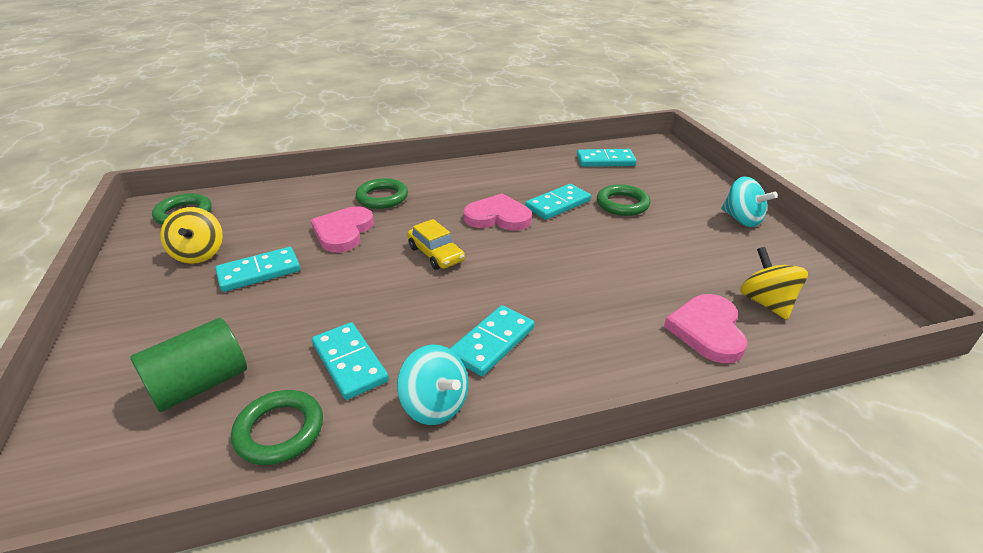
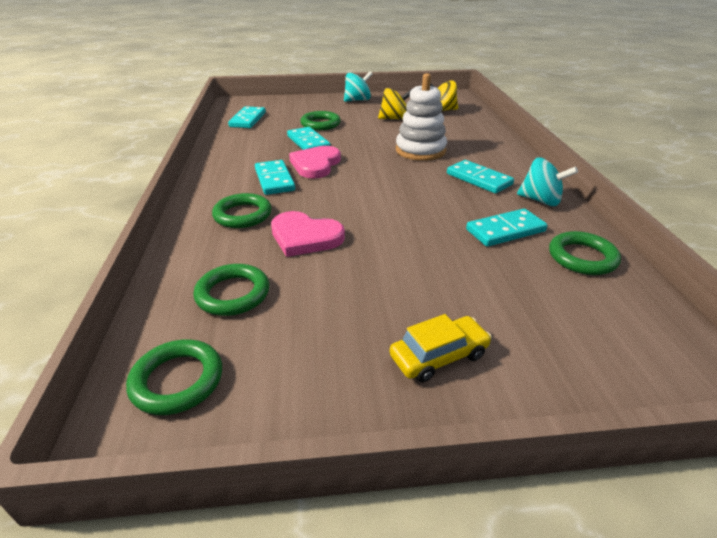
camera: 80 degrees left, 0 degrees up
green cylinder [131,318,247,412] -> none
yellow spinning top [160,207,223,264] -> yellow spinning top moved to [378,88,412,120]
turquoise domino [215,247,300,292] -> turquoise domino moved to [255,160,295,195]
turquoise spinning top [397,344,468,425] -> turquoise spinning top turned 60 degrees clockwise [517,158,578,206]
yellow car [407,219,465,270] -> yellow car moved to [389,314,492,382]
pink heart [664,294,747,363] -> none
none -> green ring [193,264,269,316]
none -> white stacking toy [396,73,447,161]

